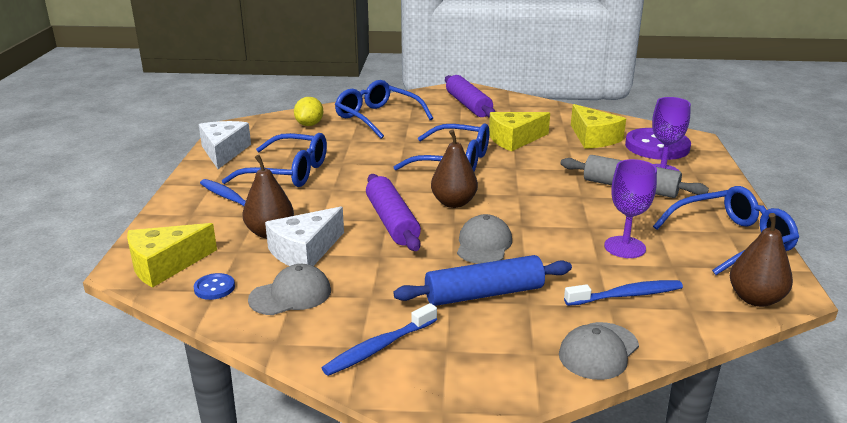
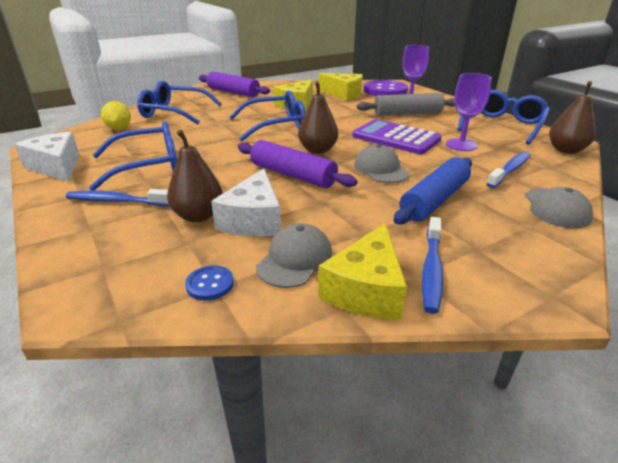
camera: 35 degrees left, 5 degrees up
yellow cheese [127,223,217,288] -> yellow cheese moved to [318,223,407,319]
none -> purple calculator [352,119,442,154]

